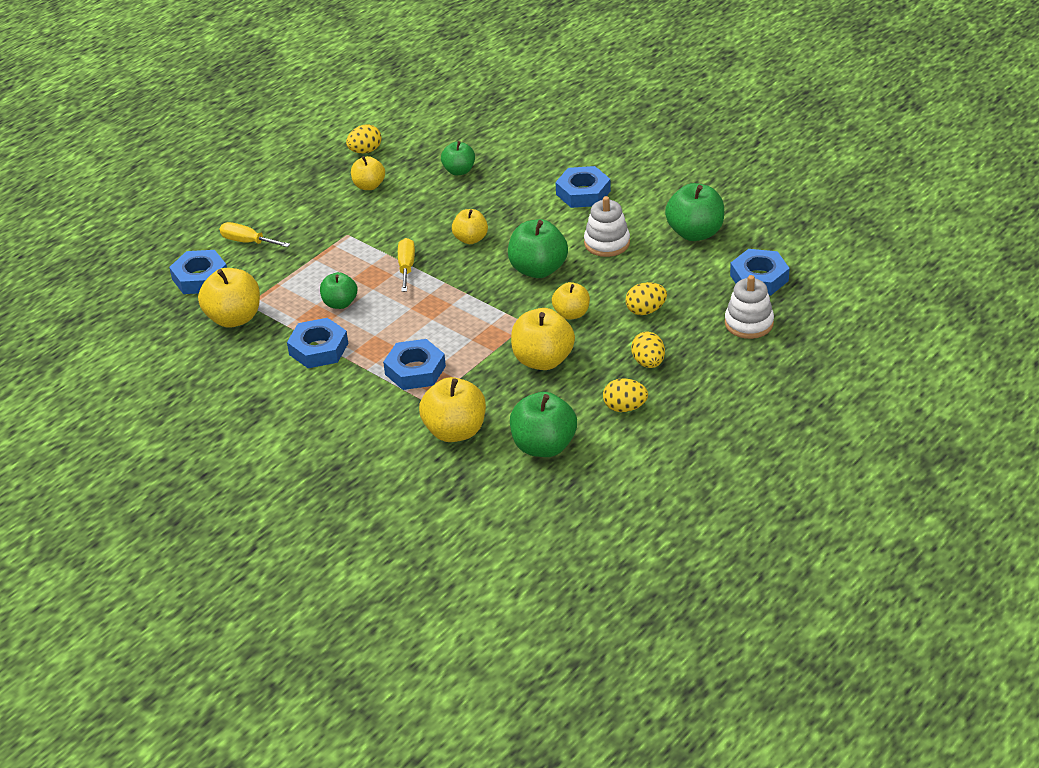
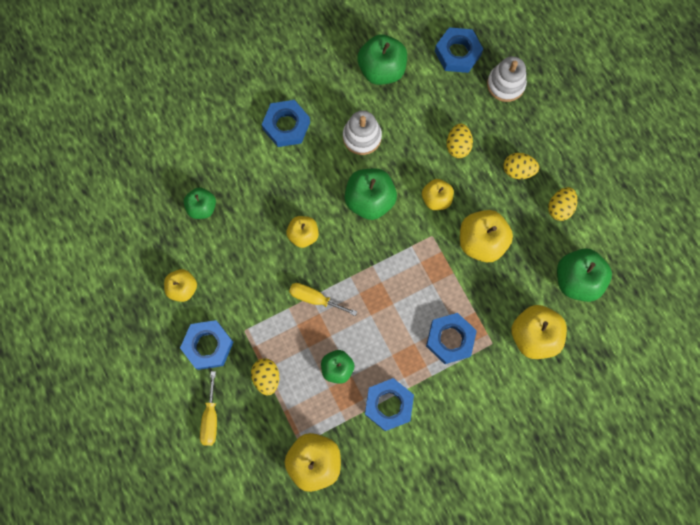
camera: 70 degrees left, 35 degrees up
blue nut [169,250,227,294] -> blue nut moved to [180,320,234,370]
yellow screwdriver [220,222,290,247] -> yellow screwdriver turned 45 degrees counterclockwise [200,371,217,446]
yellow egg [346,124,381,153] -> yellow egg moved to [251,358,279,396]

